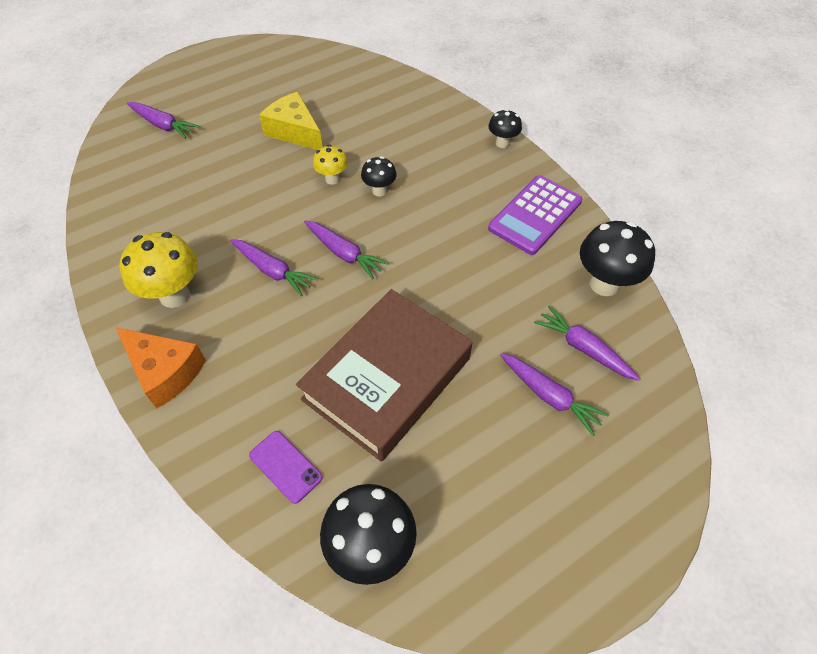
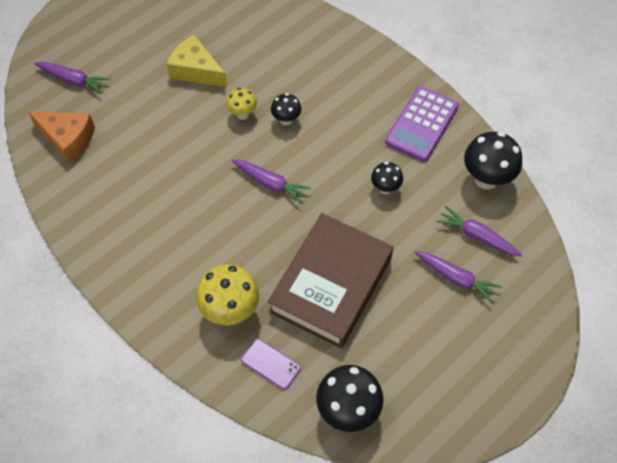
camera: 10 degrees left, 5 degrees up
orange cheese [115,327,206,408] -> orange cheese moved to [28,111,95,163]
yellow mushroom [120,232,198,308] -> yellow mushroom moved to [196,264,259,325]
purple carrot [230,239,318,296] -> none
black mushroom [488,109,522,148] -> black mushroom moved to [371,162,403,194]

